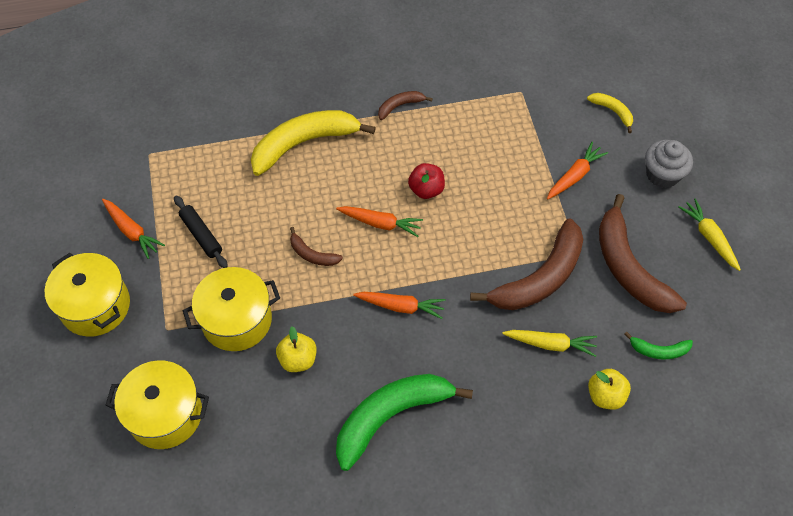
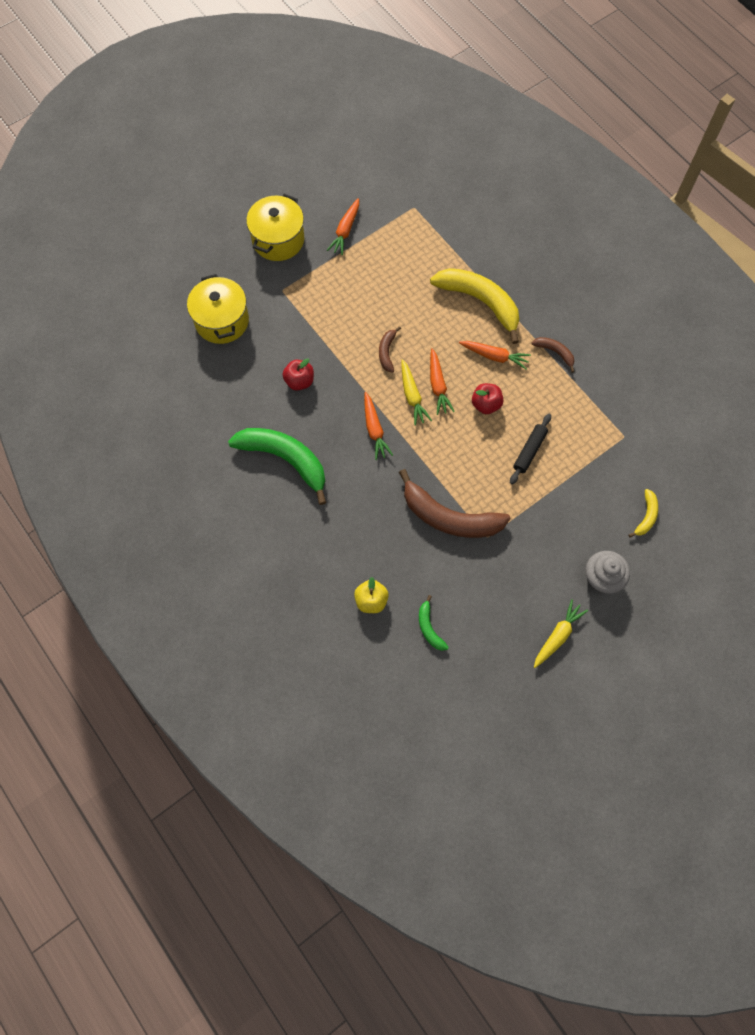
camera: 65 degrees right, 10 degrees up
black rolling pin [174,195,228,268] -> black rolling pin moved to [510,414,551,485]
yellow pot [183,267,280,351] -> none
yellow apple [276,327,317,372] -> red apple [282,358,314,390]
yellow carrot [502,330,597,357] -> yellow carrot moved to [401,359,432,426]
orange carrot [547,142,608,199] -> orange carrot moved to [459,341,531,369]
brown banana [599,194,687,313] -> none

